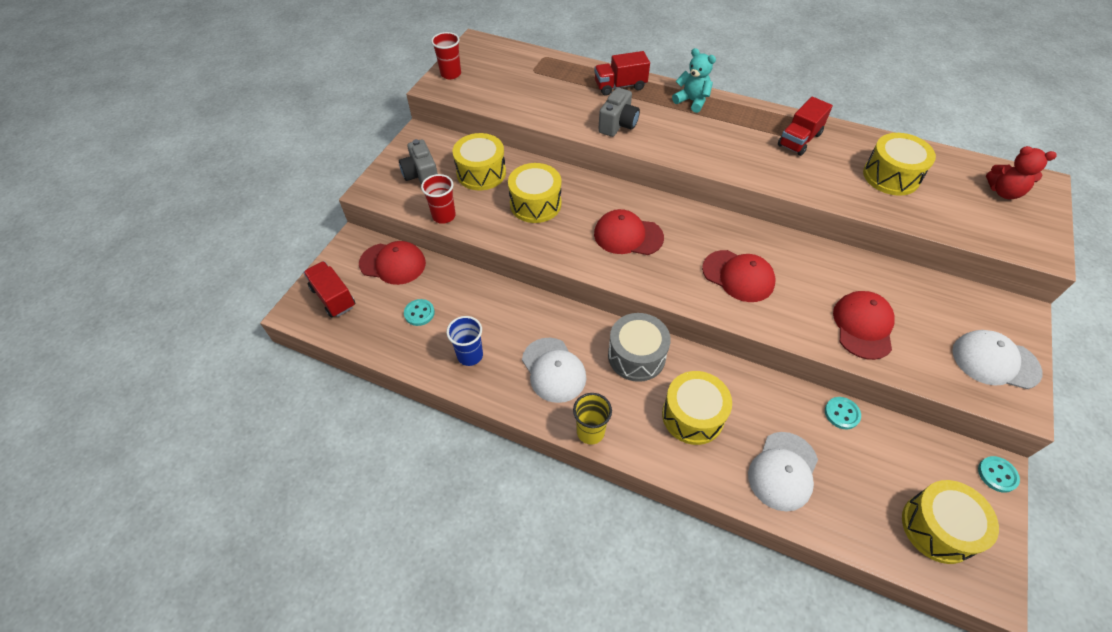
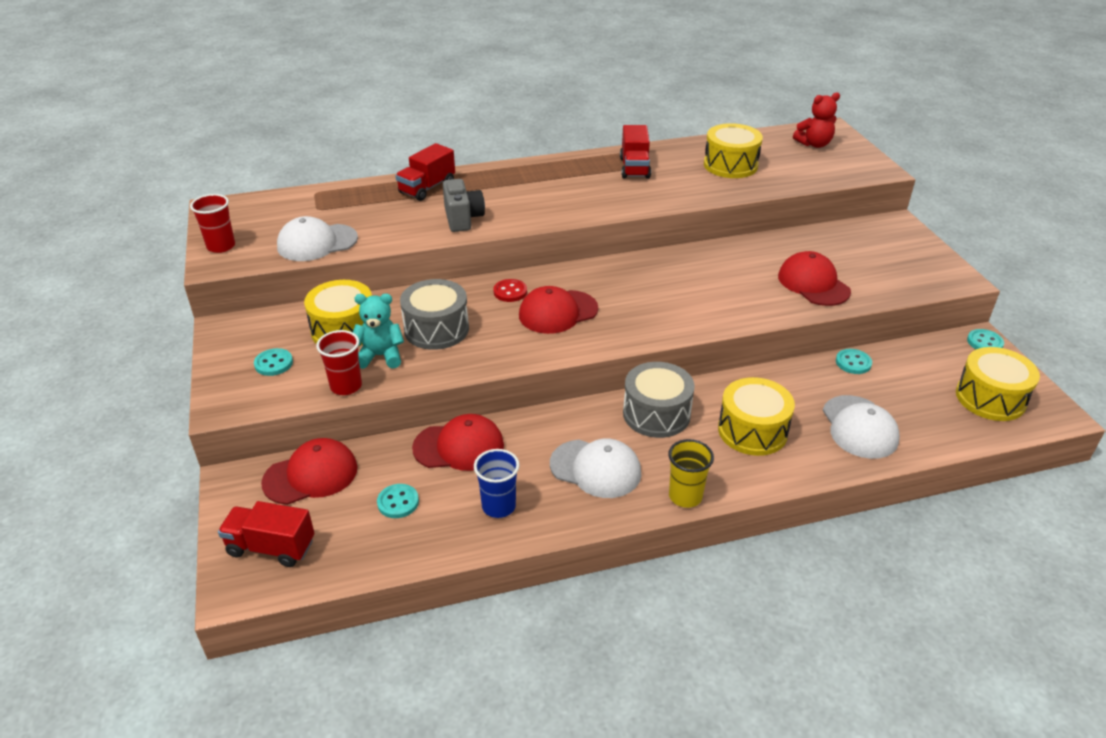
camera: 40 degrees left, 15 degrees down
grey camera [399,139,438,184] -> turquoise button [254,348,293,376]
yellow drum [508,163,562,223] -> grey drum [400,279,469,350]
turquoise teddy bear [672,48,716,113] -> turquoise teddy bear moved to [353,294,404,369]
red cap [702,250,775,302] -> red cap moved to [412,414,504,471]
white cap [952,330,1043,389] -> white cap moved to [277,216,358,261]
none -> red button [493,279,527,302]

